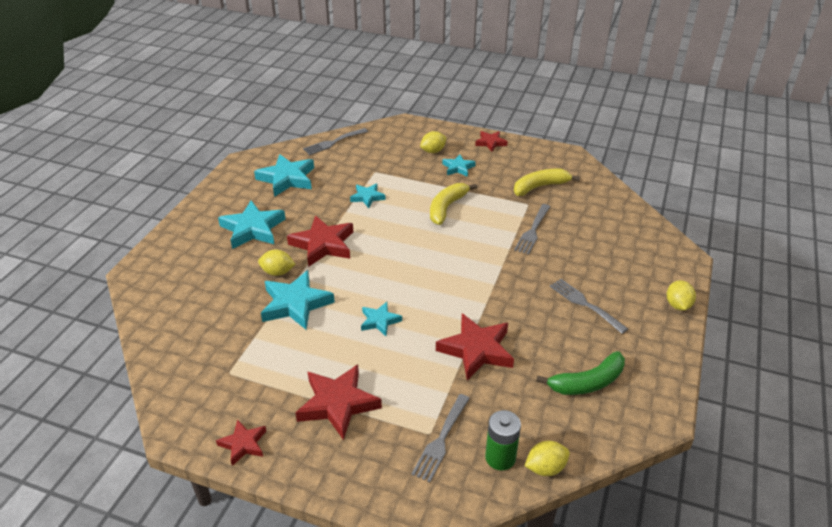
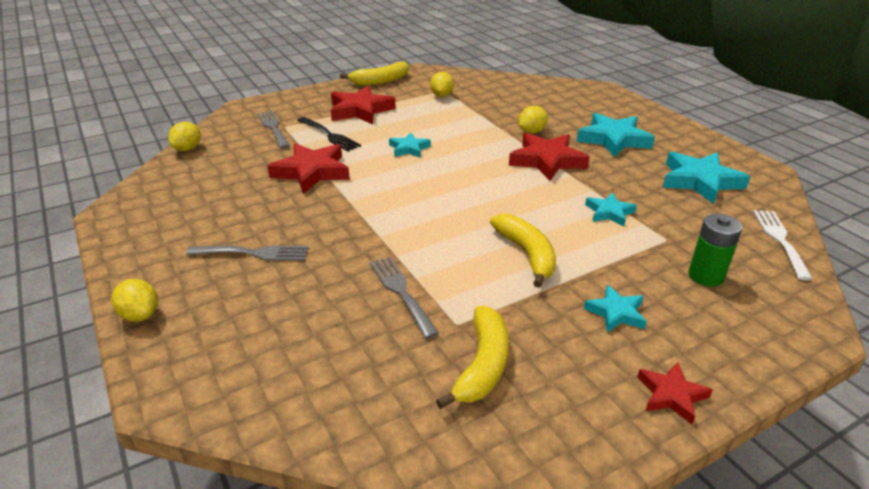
camera: 130 degrees right, 5 degrees down
red star [216,419,266,466] -> yellow banana [340,62,409,86]
turquoise star [261,270,335,330] -> none
grey fork [303,128,368,155] -> white fork [753,210,812,280]
yellow lemon [420,131,447,153] -> yellow lemon moved to [430,72,454,97]
green battery [485,410,521,470] -> green battery moved to [688,214,742,287]
green banana [536,351,625,395] -> none
none -> black fork [297,117,361,151]

